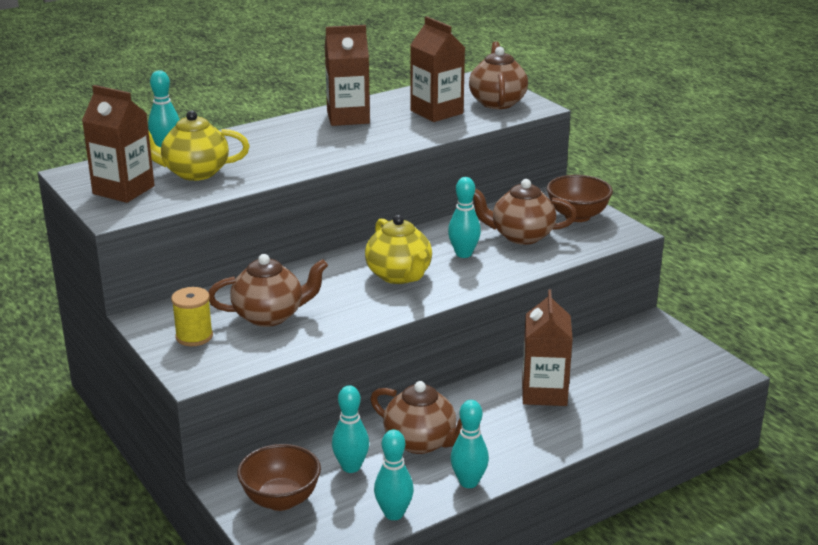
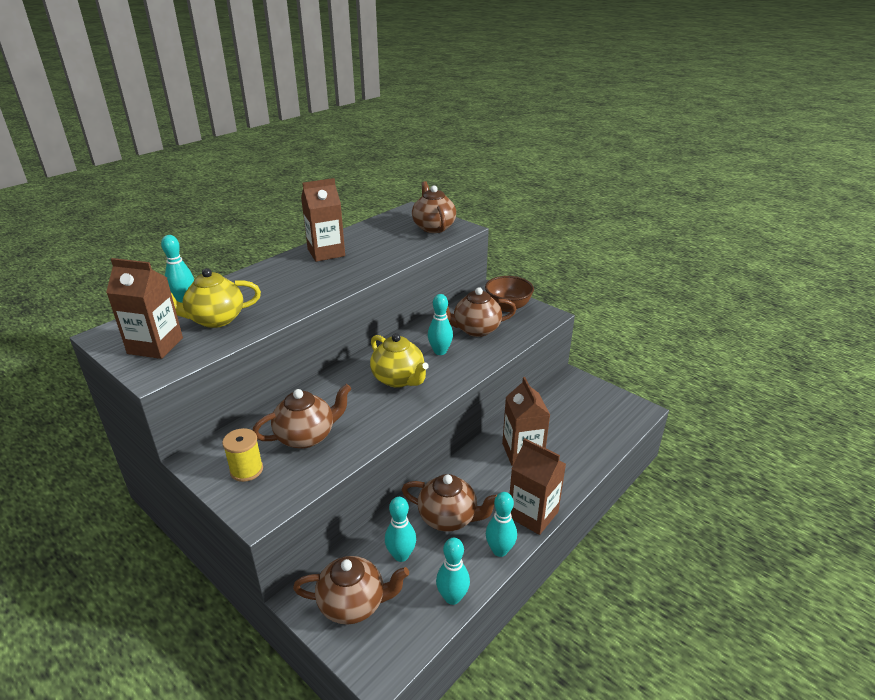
camera: 15 degrees left, 5 degrees up
brown bowl [237,444,321,511] -> brown teapot [293,556,409,625]
brown carton [410,16,465,122] -> brown carton moved to [510,438,566,535]

